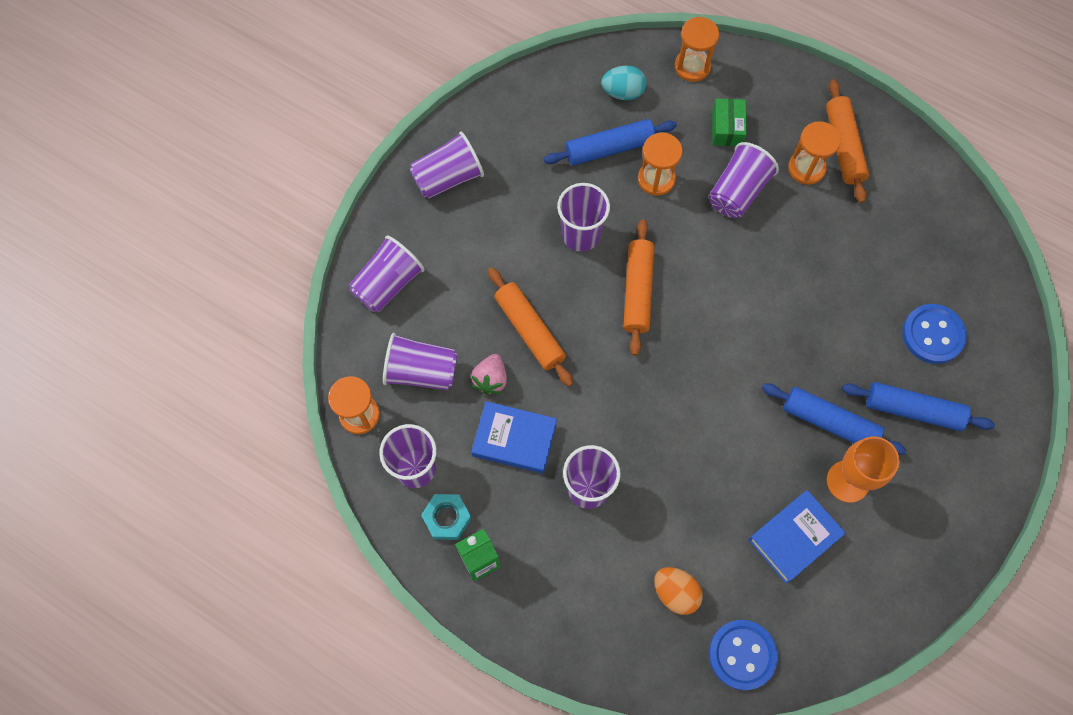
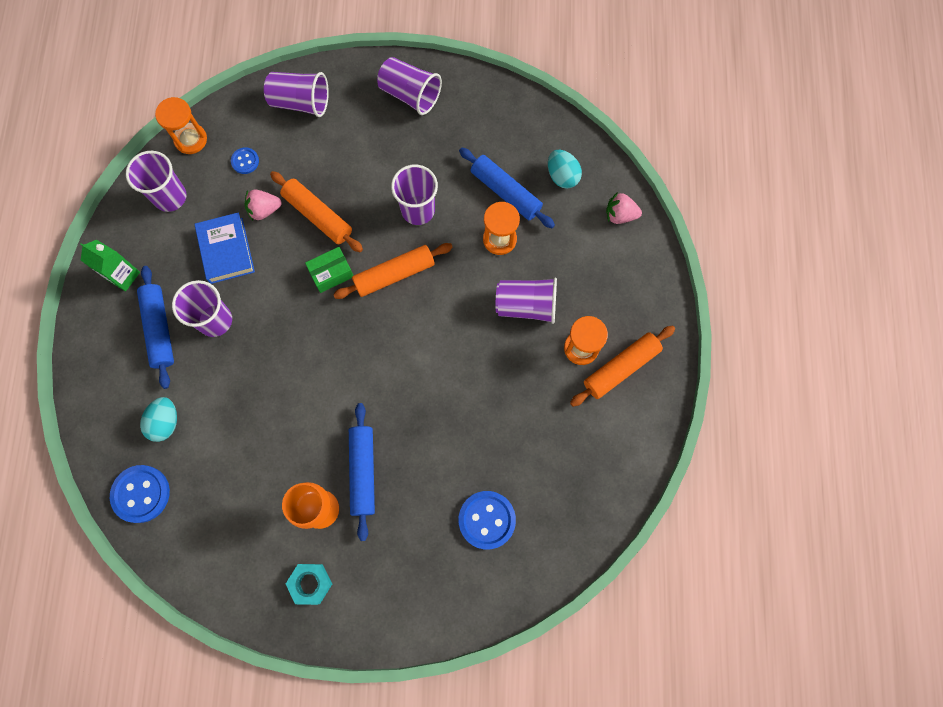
camera: 60 degrees right, 5 degrees up
purple cup [383,333,458,390] -> blue button [231,147,259,174]
turquoise nut [421,494,471,540] -> turquoise nut moved to [286,564,332,605]
orange rolling pin [488,268,573,386] -> orange rolling pin turned 75 degrees counterclockwise [270,171,363,252]
orange egg [654,567,703,615] -> turquoise egg [140,397,177,442]
orange hourglass [675,17,719,82] -> pink strawberry [606,192,642,224]
green box [712,98,747,146] -> green box moved to [305,247,354,293]
blue book [749,490,846,584] -> none
blue rolling pin [842,382,995,431] -> blue rolling pin moved to [137,266,174,389]

